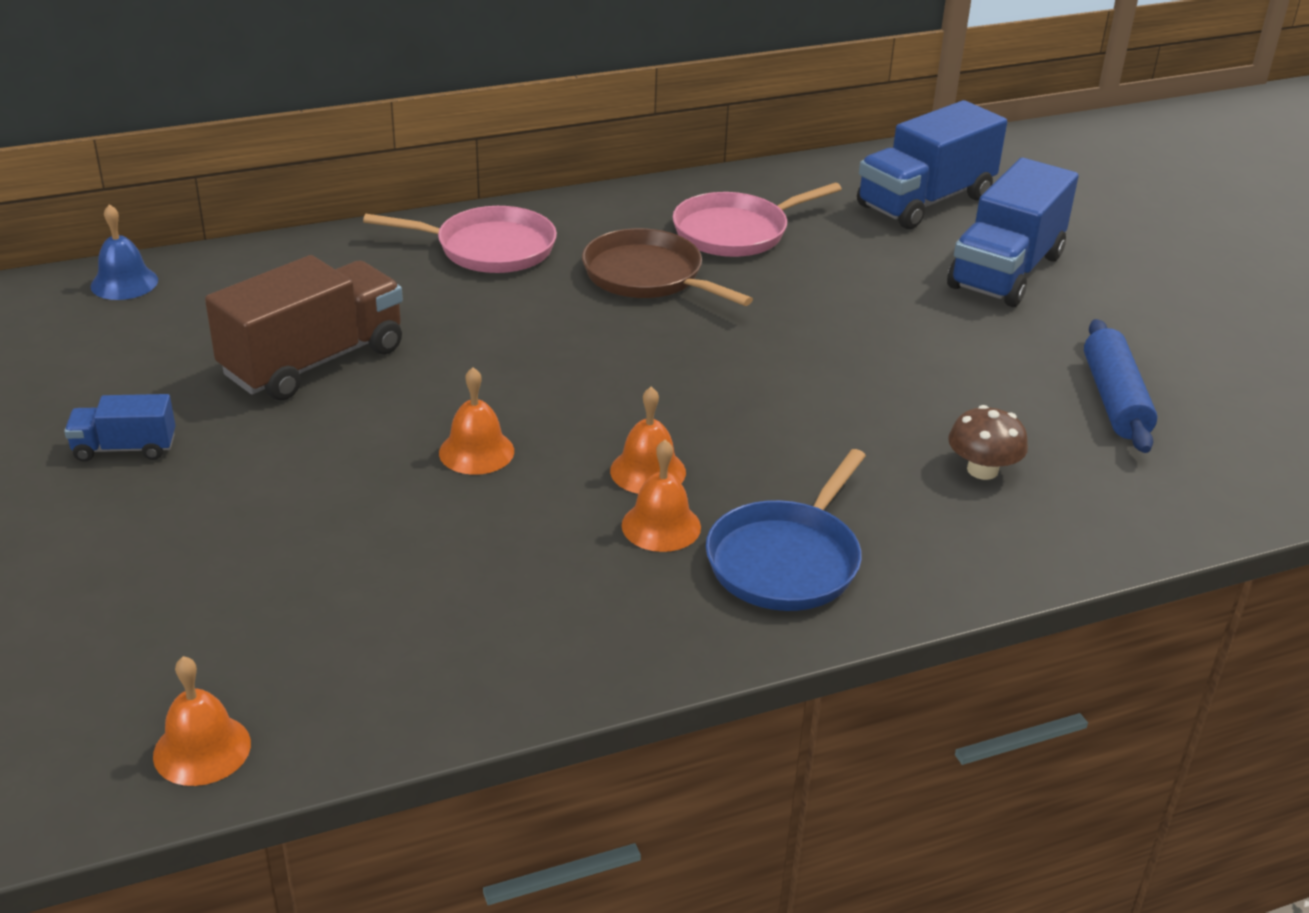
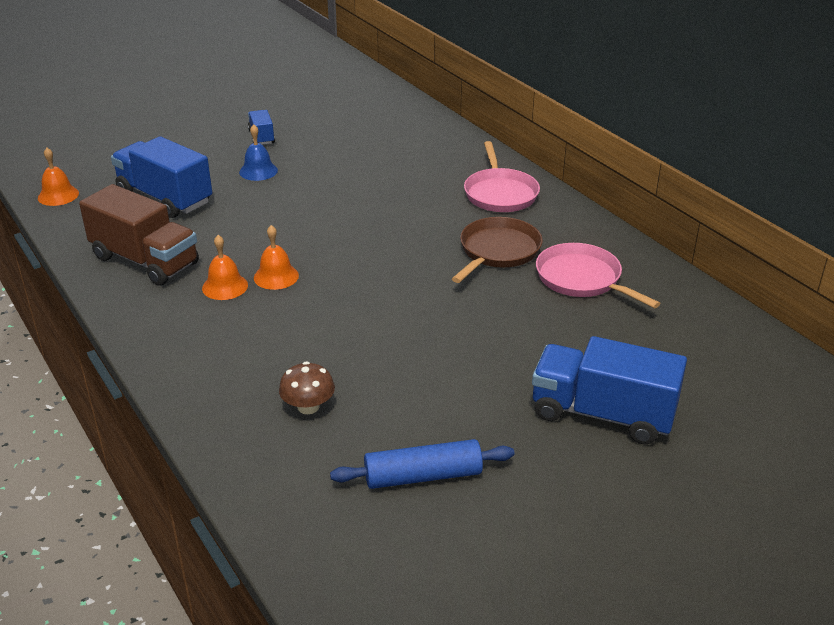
camera: 80 degrees right, 0 degrees up
blue bell [91,204,158,300] -> blue bell moved to [239,124,278,181]
brown truck [205,255,403,400] -> brown truck moved to [79,184,199,286]
orange bell [439,367,514,475] -> none
blue pan [706,449,866,611] -> none
blue truck [857,100,1007,229] -> blue truck moved to [111,136,212,218]

